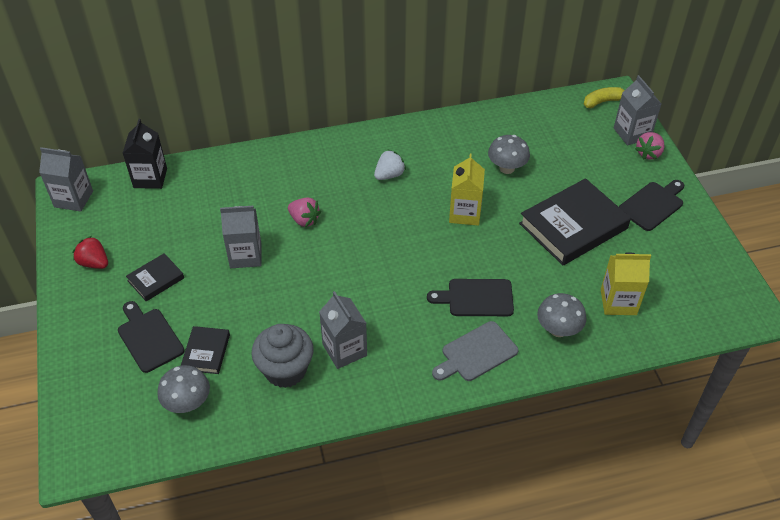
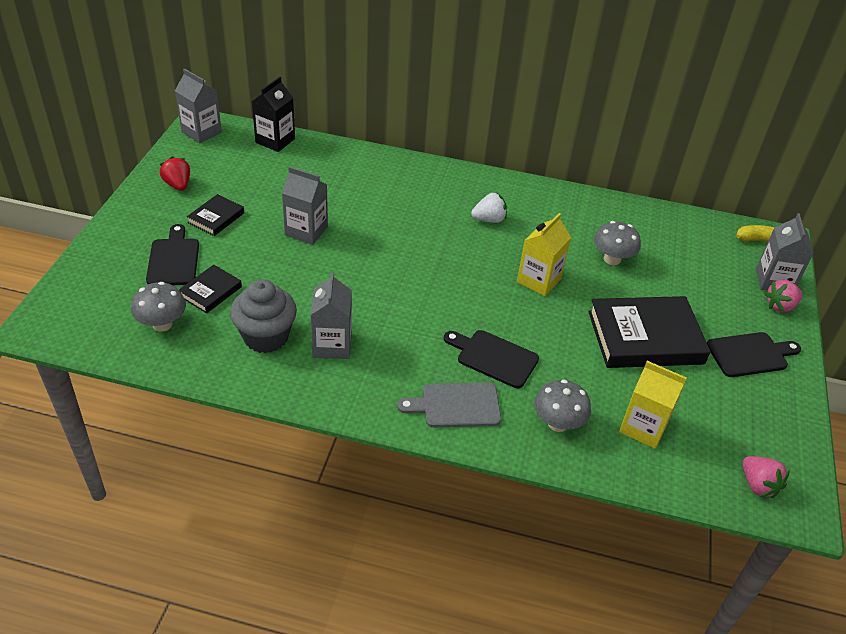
camera: 25 degrees right, 5 degrees down
black book [126,253,184,301] -> black book turned 45 degrees counterclockwise [187,194,244,236]
pink strawberry [288,197,321,227] -> pink strawberry moved to [743,456,790,499]

